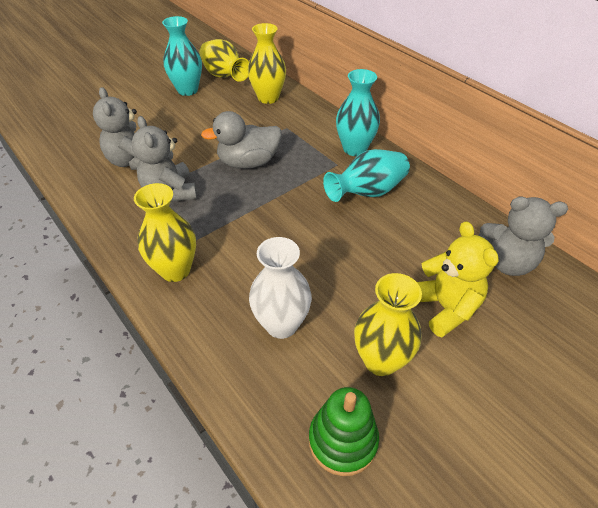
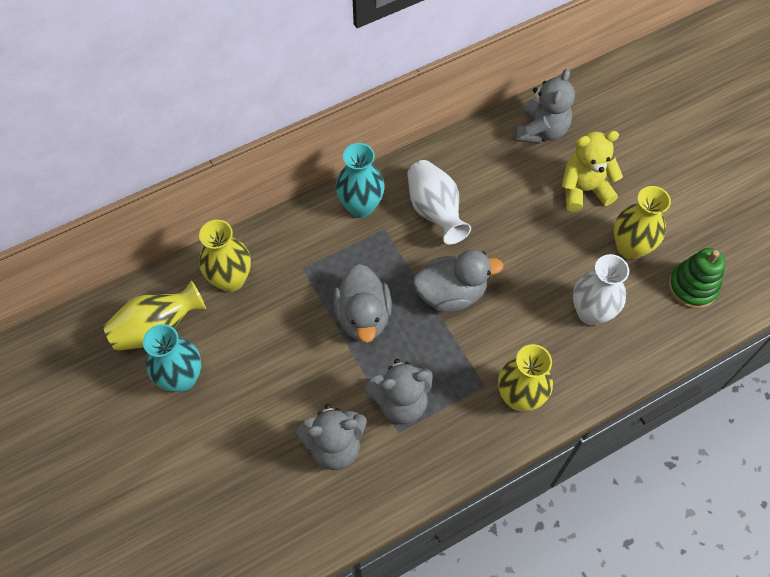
camera: 80 degrees left, 15 degrees up
turquoise vase [323,149,410,202] -> white vase [407,160,471,244]
none -> grey duck [413,250,504,312]

